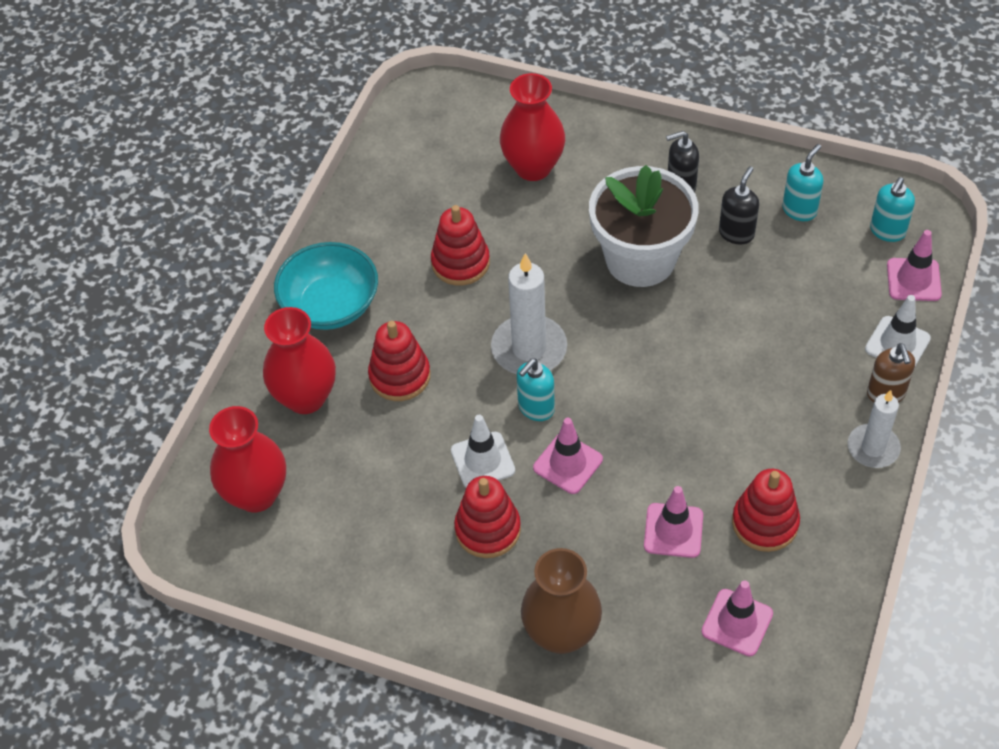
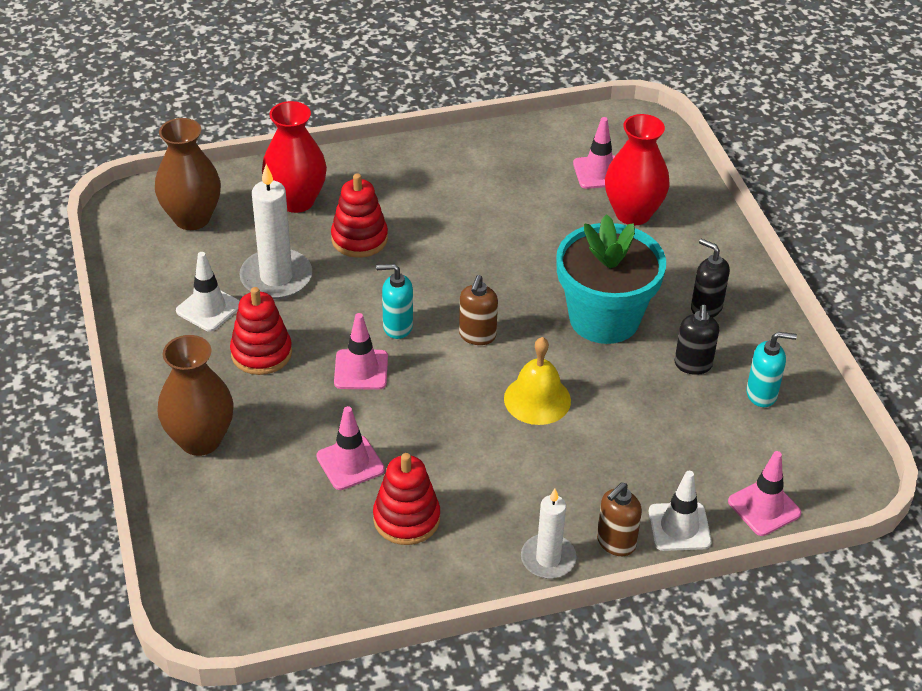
camera: 50 degrees right, 10 degrees down
red vase [209,406,286,512] -> brown vase [155,118,221,230]
turquoise bowl [274,242,378,330] -> none
red stacking toy [431,205,490,285] -> none
white traffic cone [451,415,515,487] -> white traffic cone moved to [176,252,240,332]
white candle [491,253,567,374] -> white candle moved to [239,164,312,299]
white flower pot [589,165,699,287] -> turquoise flower pot [556,214,666,344]
pink traffic cone [701,580,773,656] -> pink traffic cone moved to [573,117,615,189]
black soap dispenser [719,166,759,244] -> black soap dispenser turned 105 degrees clockwise [674,305,719,375]
turquoise soap dispenser [870,177,915,242] -> none
none -> brown soap dispenser [459,275,498,345]
none -> yellow bell [504,337,571,425]

